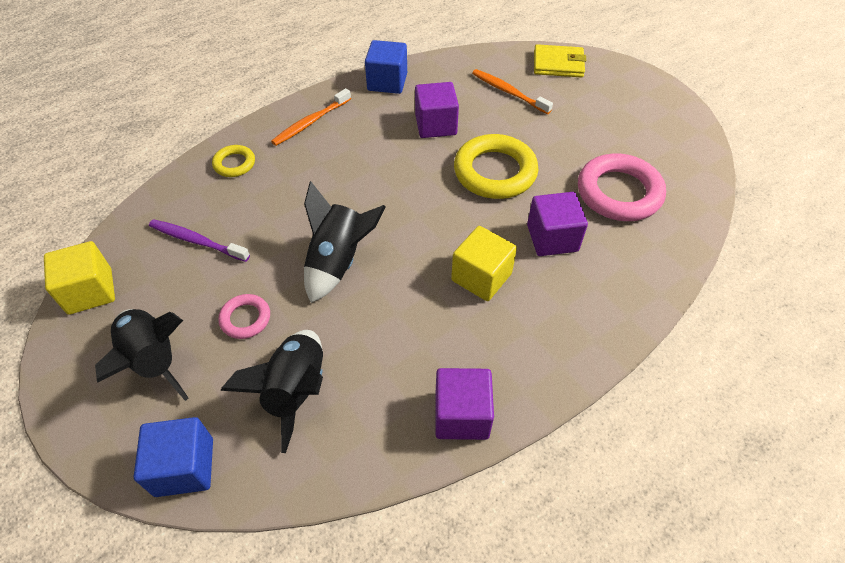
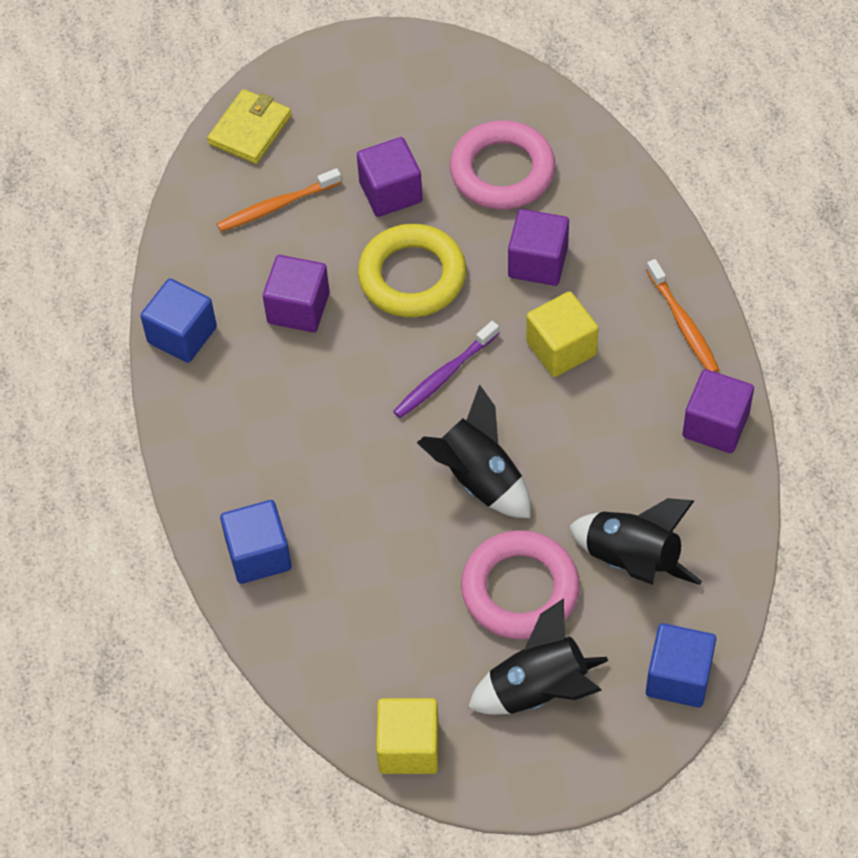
camera: 65 degrees left, 5 degrees up
purple toothbrush [149,219,250,262] -> purple toothbrush moved to [393,321,499,418]
yellow ring [212,145,255,177] -> blue cube [220,500,292,584]
pink ring [218,294,270,339] -> pink ring [461,530,580,639], size x1.96
orange toothbrush [271,88,351,146] -> orange toothbrush moved to [646,259,719,372]
none -> purple cube [357,137,422,217]

